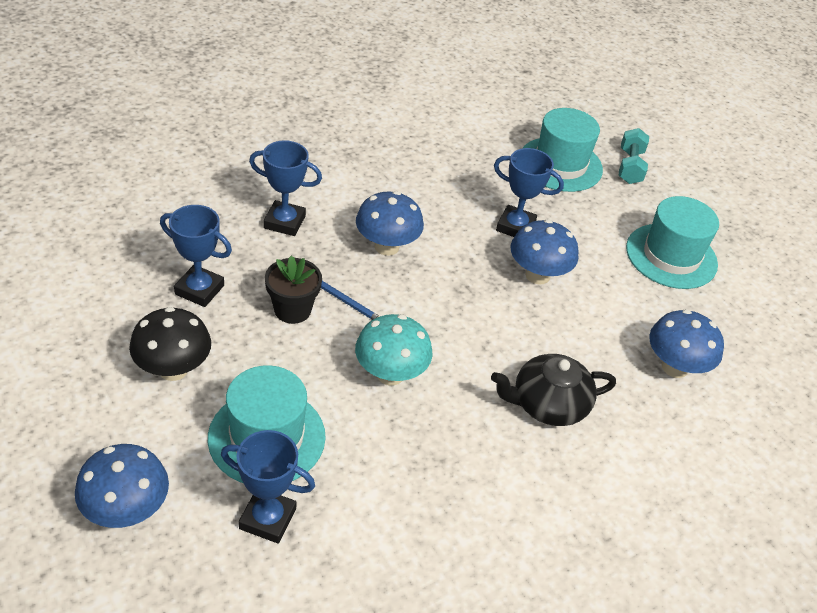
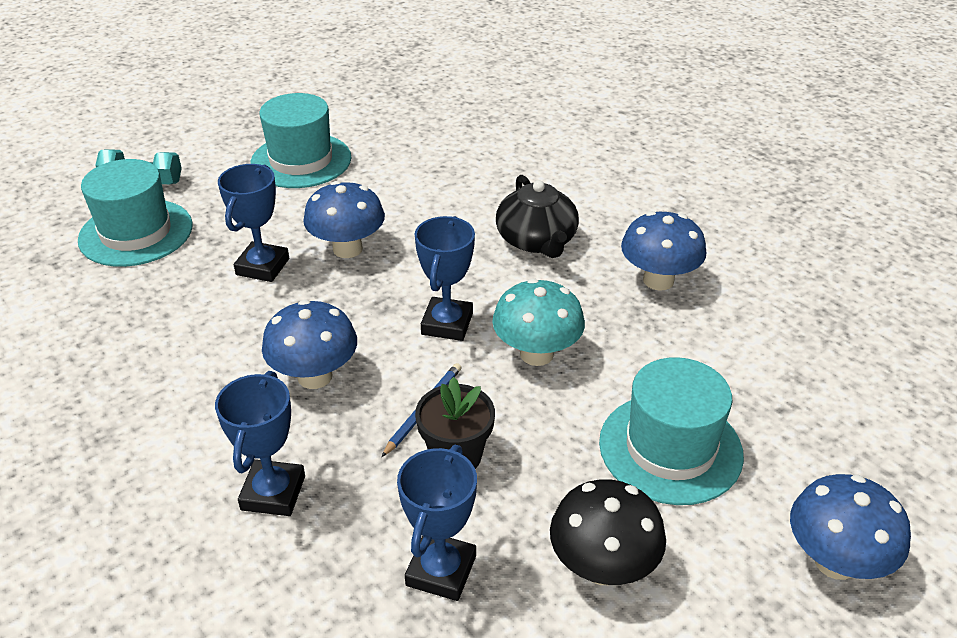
camera: 90 degrees left, 5 degrees down
blue trophy [221,430,315,544] -> blue trophy moved to [415,216,475,341]
blue mushroom [649,309,724,378] -> blue mushroom moved to [621,211,707,290]

